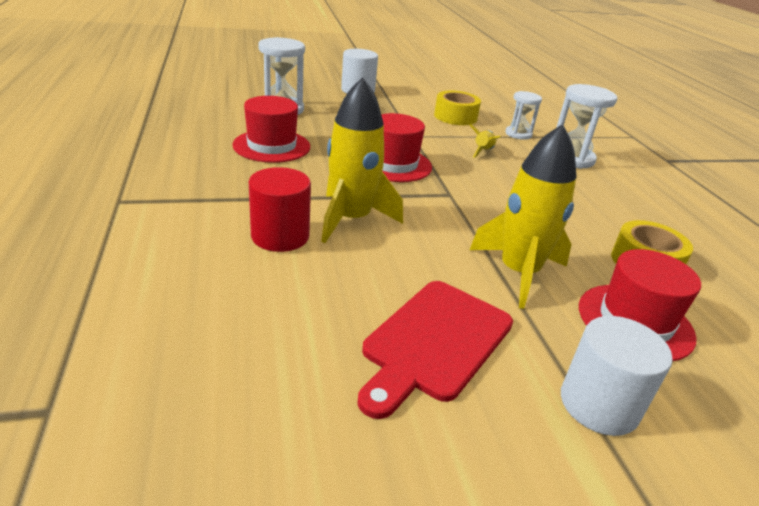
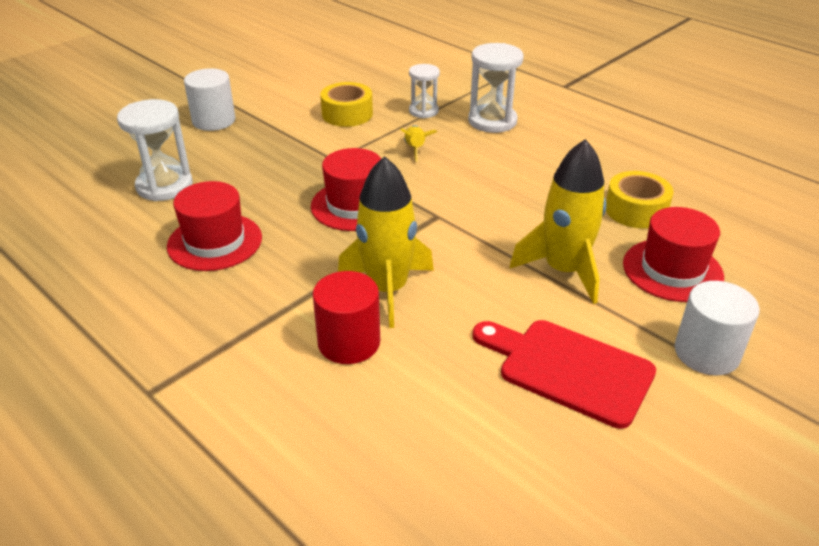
camera: 30 degrees left, 5 degrees up
red cutting board [357,281,513,419] -> red cutting board turned 120 degrees clockwise [473,320,656,429]

